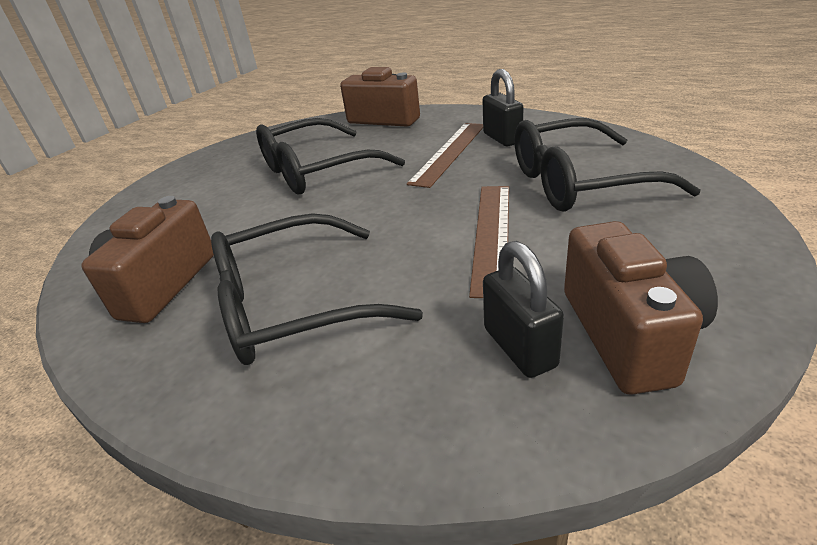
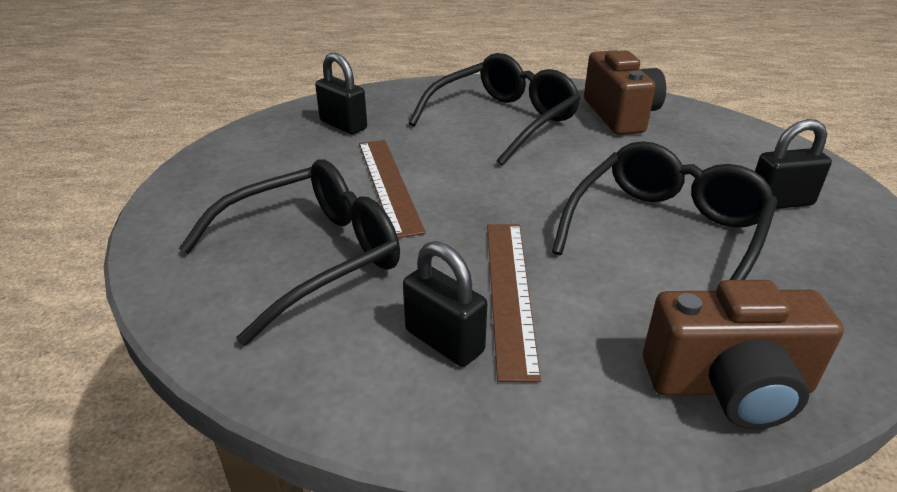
camera: 150 degrees right, 0 degrees up
brown camera [564,221,718,395] -> none
none -> black padlock [755,119,832,209]

